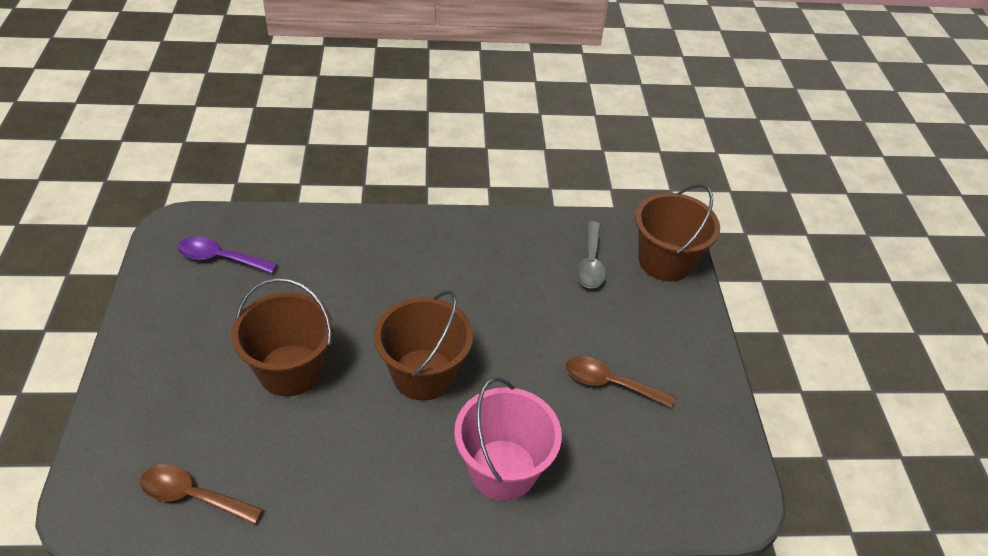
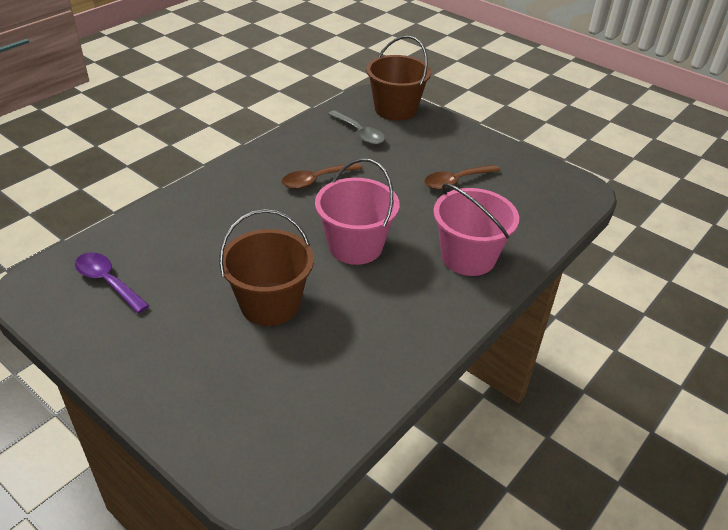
camera: 45 degrees left, 5 degrees down
brown spoon [140,465,263,525] -> brown spoon moved to [282,163,363,189]
purple spoon [177,236,277,273] -> purple spoon turned 75 degrees clockwise [75,252,150,313]
brown bucket [374,290,473,401] -> pink bucket [315,158,400,265]

